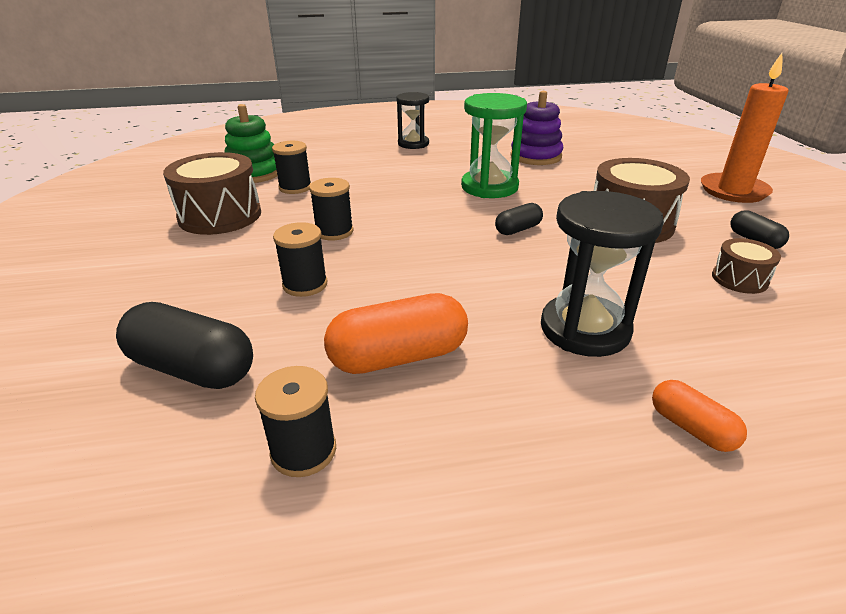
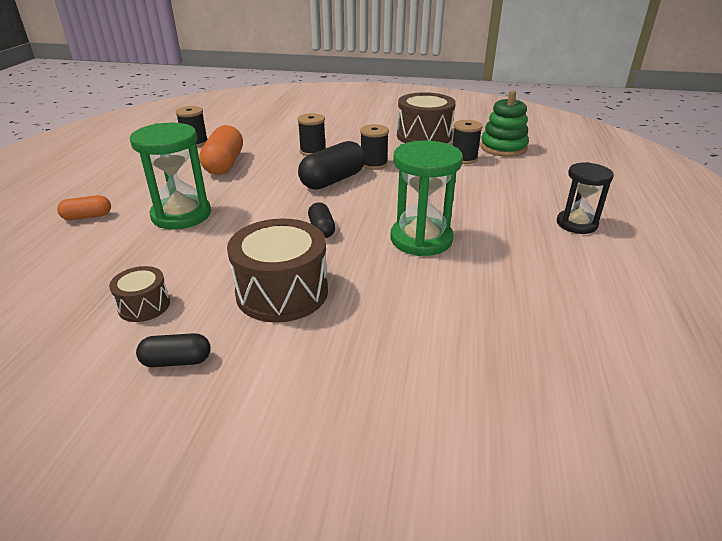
camera: 110 degrees right, 0 degrees up
black capsule [116,302,253,389] -> black capsule moved to [298,141,365,190]
purple stacking toy [510,91,563,165] -> none
black hourglass [541,191,664,357] -> green hourglass [130,122,211,229]
orange candle [701,53,789,203] -> none

